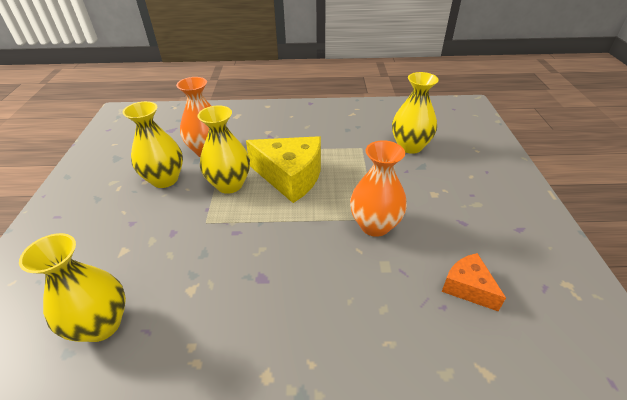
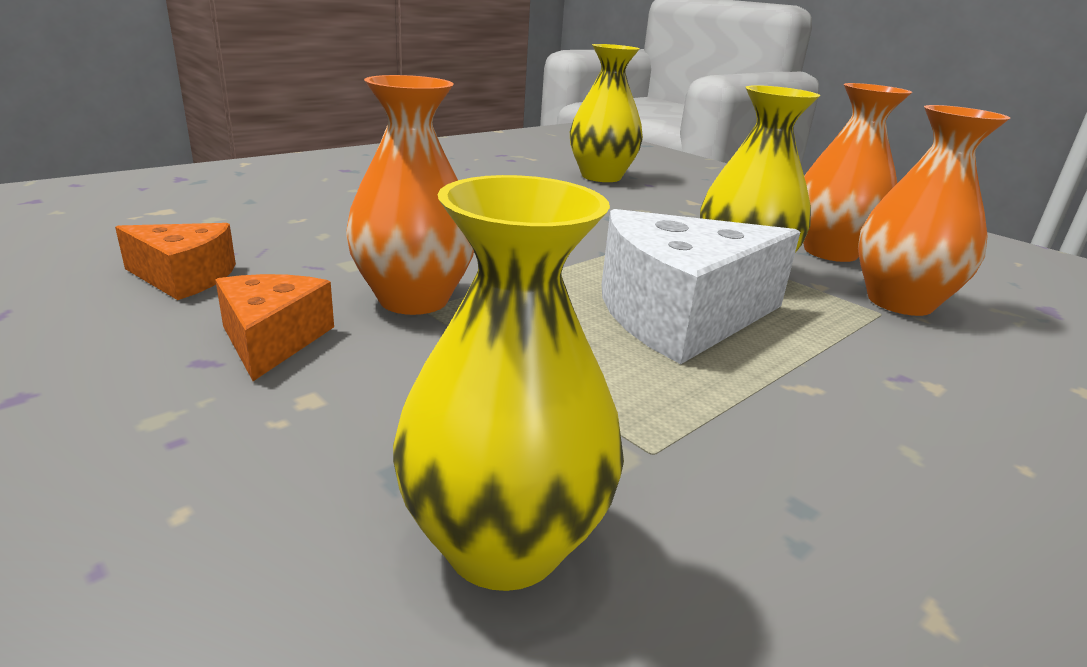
camera: 135 degrees right, 15 degrees down
yellow vase [123,101,183,188] -> orange vase [803,83,912,262]
yellow cheese [246,136,321,203] -> white cheese [601,209,800,364]
none -> orange cheese [215,274,334,381]

